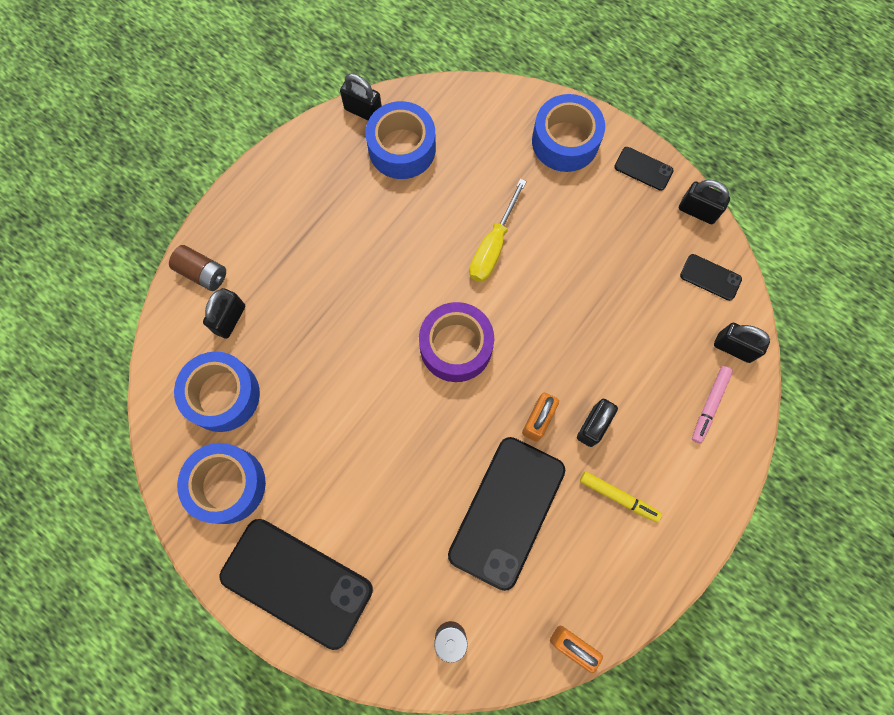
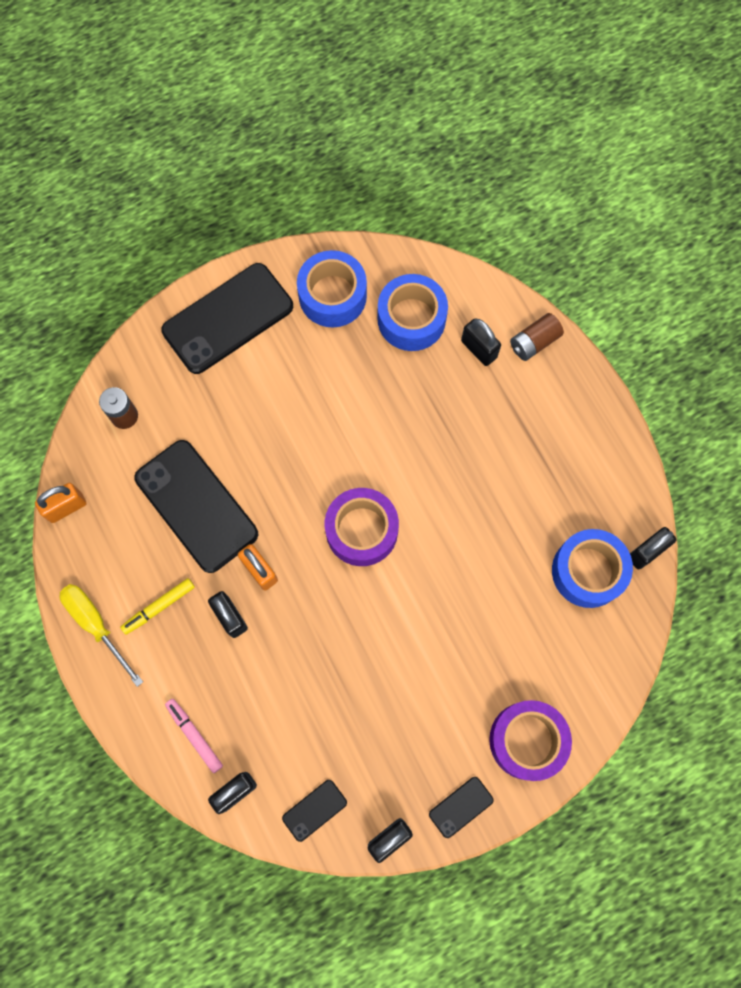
camera: 115 degrees right, 0 degrees up
yellow screwdriver [469,179,527,282] -> yellow screwdriver moved to [60,584,143,687]
blue tape [532,94,605,172] -> purple tape [489,700,572,781]

